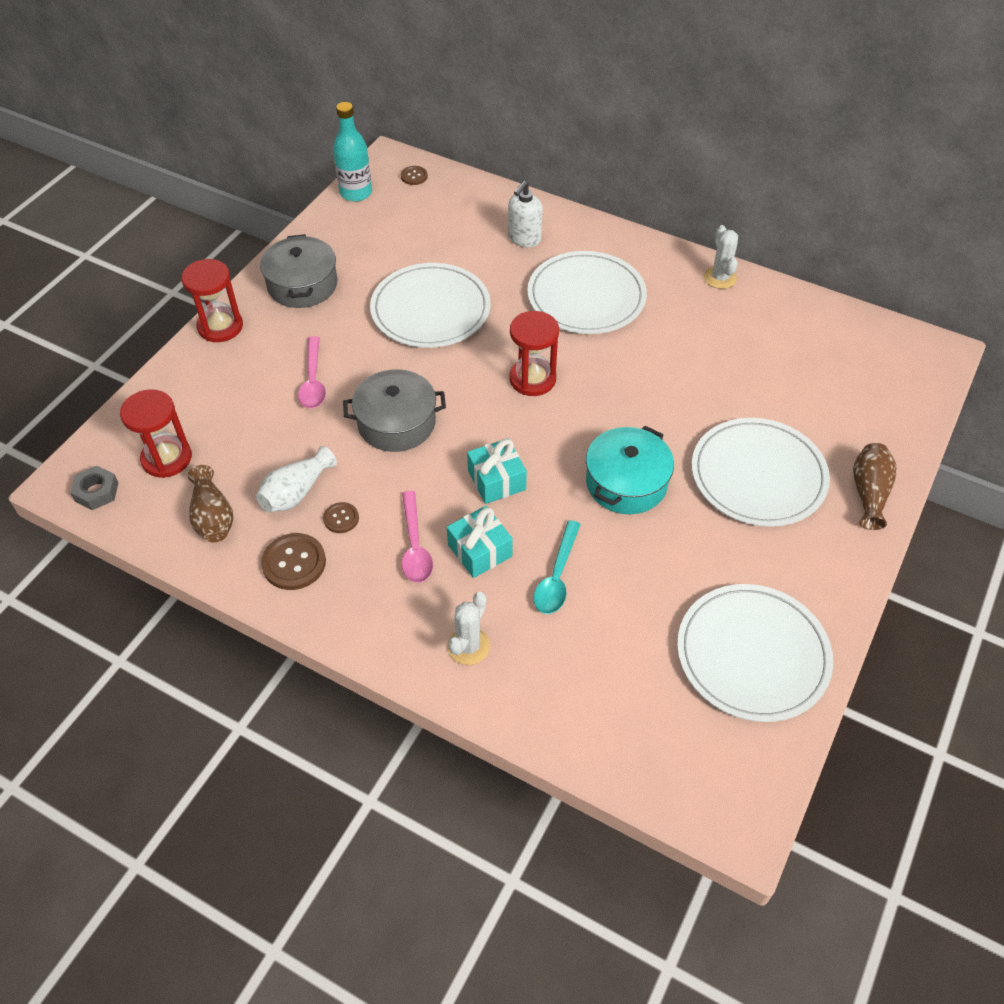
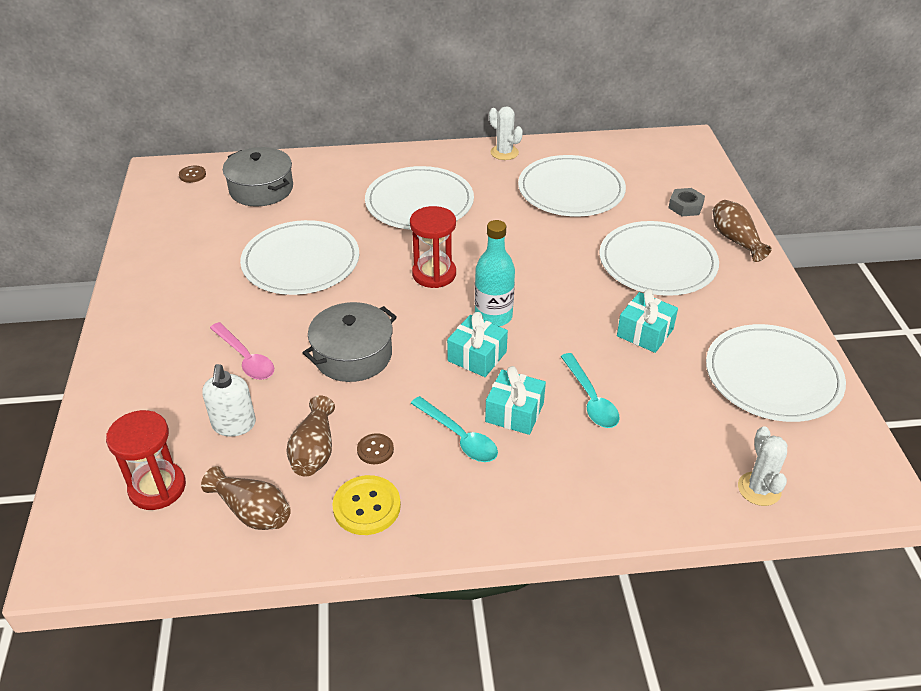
camera: 35 degrees left, 10 degrees down
grey nut [70,466,118,510] -> grey nut moved to [668,188,705,216]
red hourglass [181,259,243,342] -> none
white vase [256,446,337,513] -> brown vase [286,395,335,477]
grey pot [260,234,337,308] -> grey pot moved to [223,147,293,207]
brown button [261,533,326,590] -> yellow button [332,475,401,535]
turquoise bottle [333,102,372,202] -> turquoise bottle moved to [475,220,515,326]
pink spoon [402,491,433,583] -> turquoise spoon [411,396,498,462]
white cactus [447,592,490,665] -> white cactus moved to [738,426,787,506]
white soap dispenser [508,181,543,247] -> white soap dispenser moved to [202,364,256,436]
turquoise pot [586,426,674,514] -> none
none -> white plate [518,155,626,217]
none -> turquoise gift [617,289,678,353]

